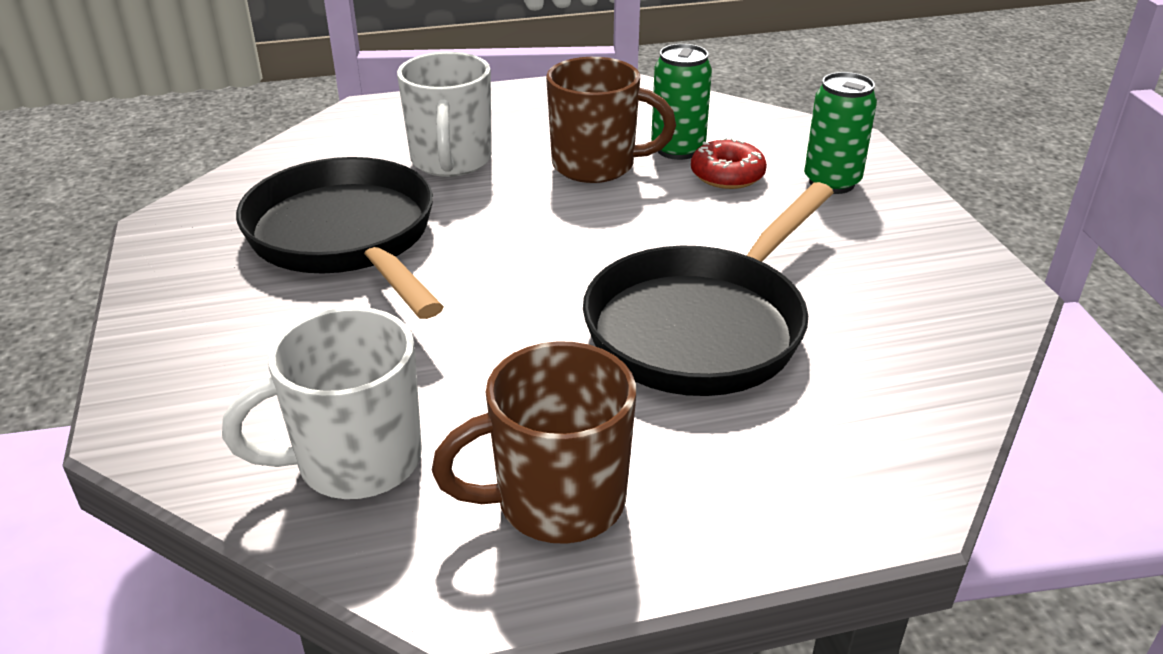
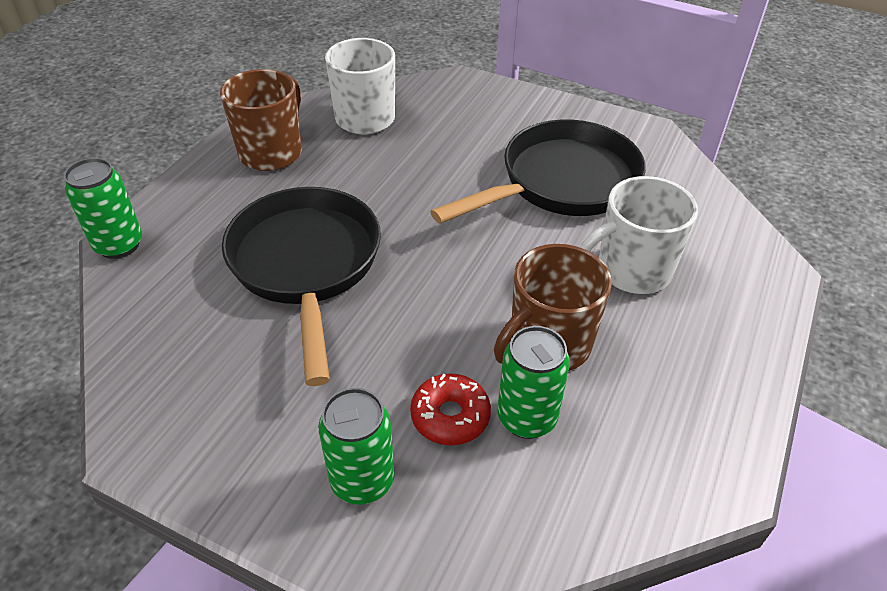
camera: 130 degrees right, 10 degrees up
black pan [236,157,444,319] -> black pan turned 45 degrees counterclockwise [430,120,646,224]
white mug [397,52,492,177] -> white mug turned 60 degrees counterclockwise [580,176,698,294]
none -> green can [64,158,142,259]

